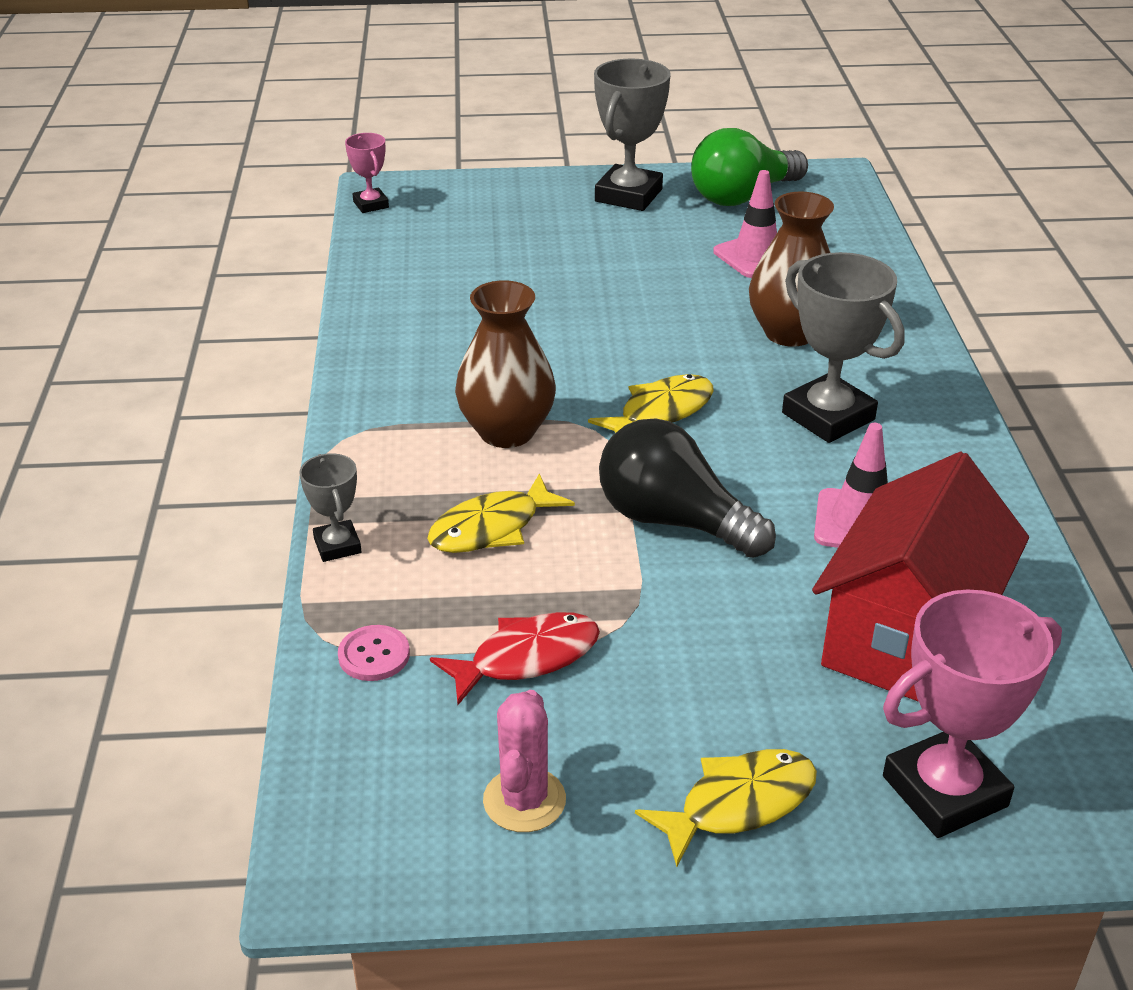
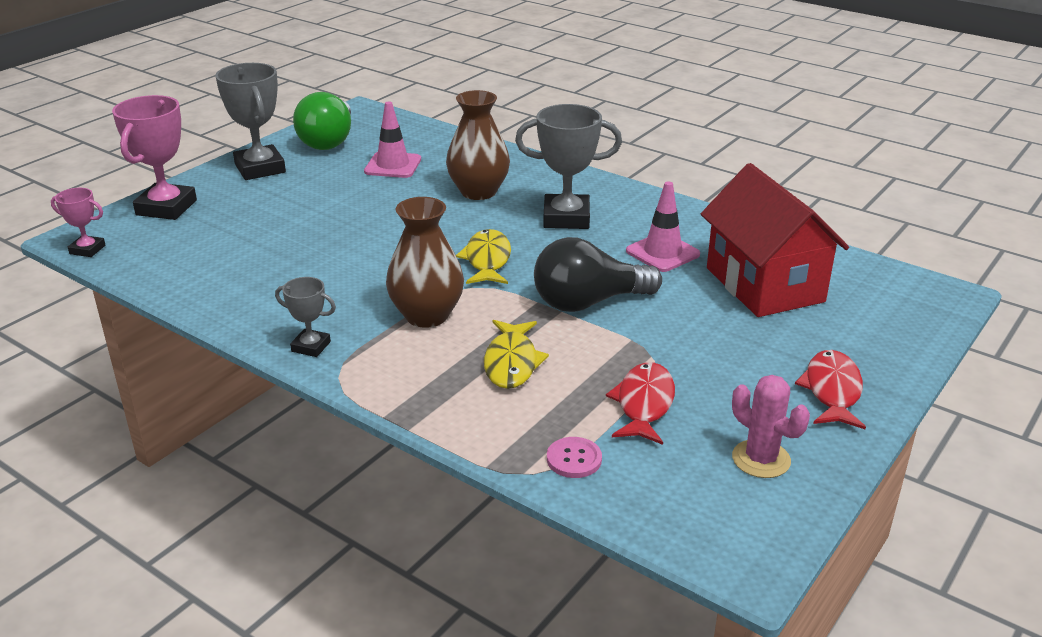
camera: 50 degrees left, 5 degrees down
grey trophy [299,453,362,562] -> grey trophy moved to [275,277,336,357]
yellow fish [635,749,817,867] -> red fish [795,350,866,429]
pink trophy [883,589,1062,838] -> pink trophy moved to [112,95,197,220]

